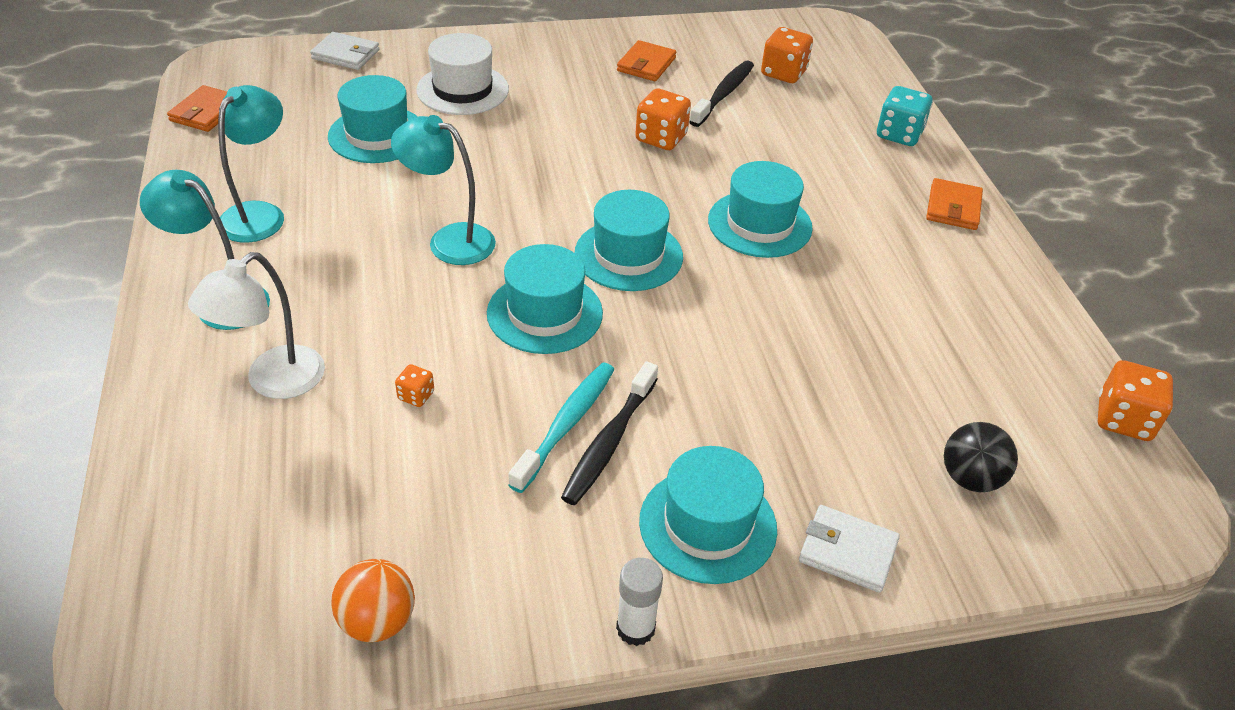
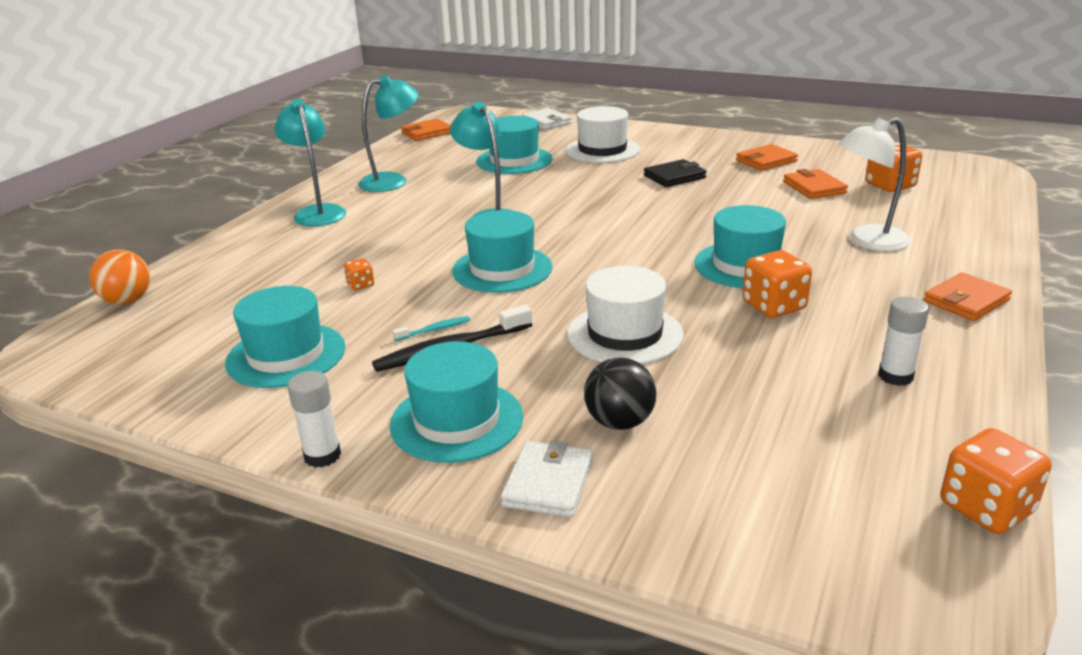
camera: 40 degrees right, 15 degrees down
white lamp [188,252,325,399] -> white lamp moved to [838,118,911,251]
orange ball [331,559,415,642] -> orange ball moved to [89,249,150,305]
turquoise toothbrush [508,363,615,493] -> turquoise toothbrush [393,316,470,341], size x0.49
turquoise hat [575,190,683,291] -> turquoise hat moved to [225,286,345,388]
orange dice [635,88,691,150] -> orange dice moved to [742,250,812,318]
black toothbrush [689,61,754,127] -> orange wallet [783,169,848,199]
white wallet [799,505,900,593] -> white wallet turned 45 degrees clockwise [501,440,593,518]
turquoise dice [877,86,932,146] -> none
black ball [944,422,1018,492] -> black ball moved to [584,357,657,430]
none -> white hat [567,266,684,364]
none -> black wallet [644,159,707,187]
none -> white glue stick [878,296,929,386]

